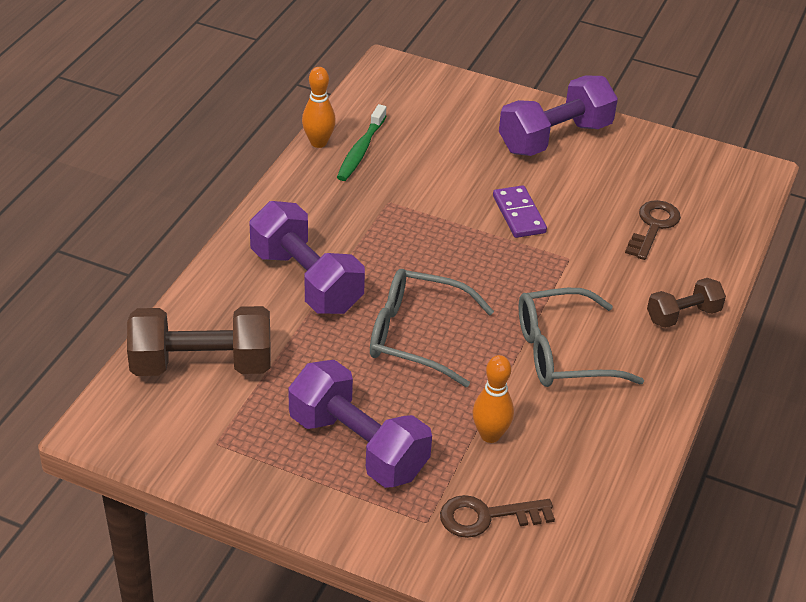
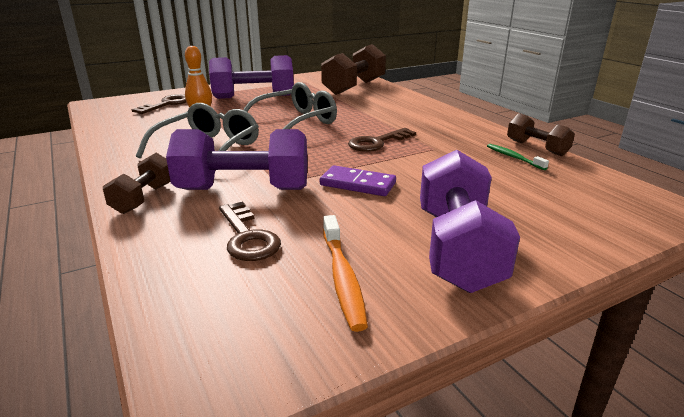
camera: 130 degrees right, 15 degrees down
purple dumbbell [250,201,365,314] -> purple dumbbell moved to [166,129,307,190]
orange bowling pin [302,67,336,148] -> brown dumbbell [507,113,575,156]
green toothbrush [337,104,386,181] -> green toothbrush [487,144,549,170], size x0.65
none -> orange toothbrush [323,215,368,332]
none -> brown key [348,128,416,152]

